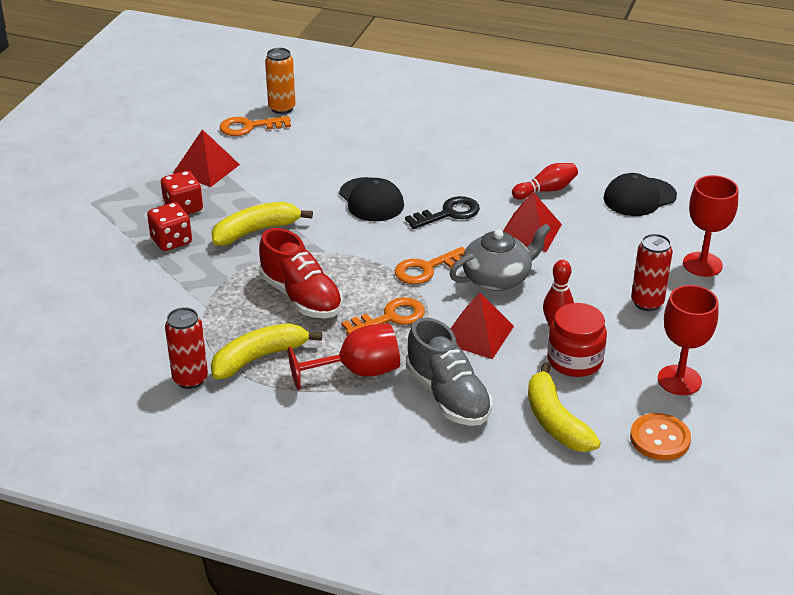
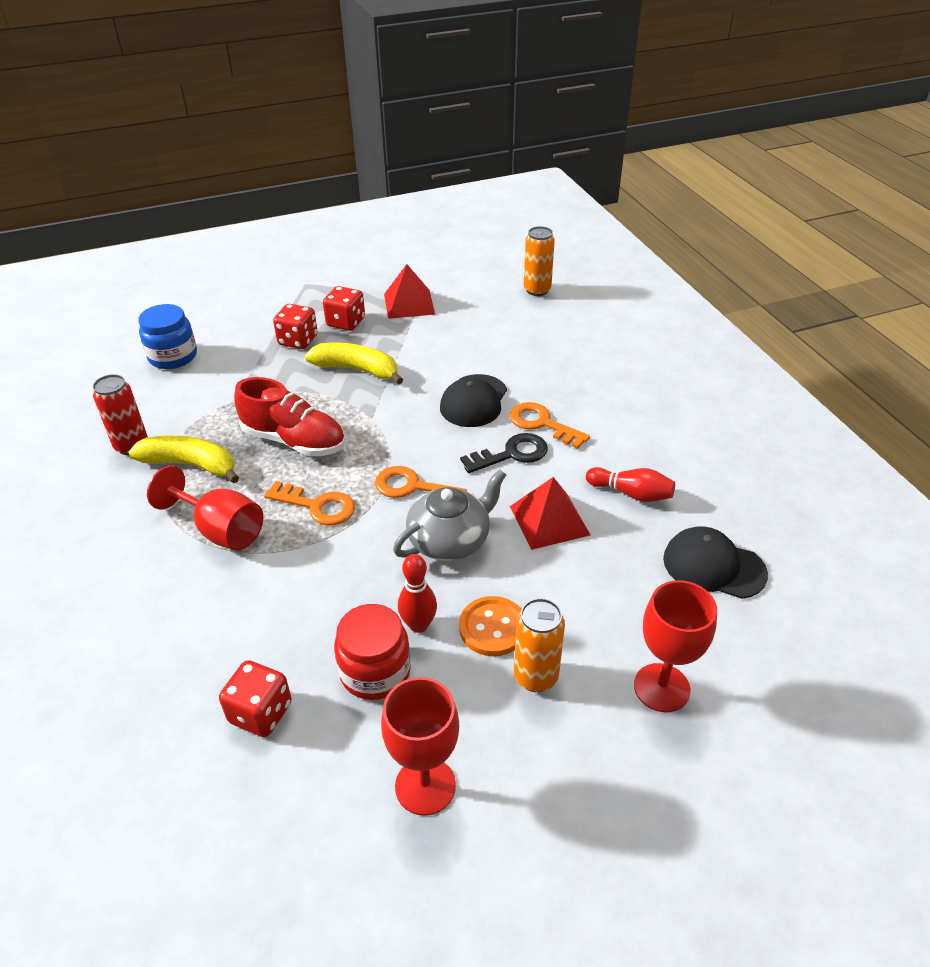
camera: 50 degrees right, 5 degrees up
orange key [220,116,291,136] -> orange key moved to [510,402,590,449]
red shoe [259,228,343,318] -> red shoe turned 75 degrees counterclockwise [234,377,345,456]
black key [405,196,480,229] -> black key turned 45 degrees counterclockwise [460,433,548,473]
grey shoe [406,317,492,426] -> none
grey teapot [450,224,551,291] -> grey teapot turned 60 degrees counterclockwise [393,469,506,561]
red pyramid [450,292,514,359] -> none
yellow banana [528,362,601,452] -> red dice [219,660,292,737]
orange button [630,413,691,460] -> orange button moved to [459,596,522,656]
red can [631,234,673,311] -> orange can [514,598,565,692]
none -> blue jar [138,304,197,369]

